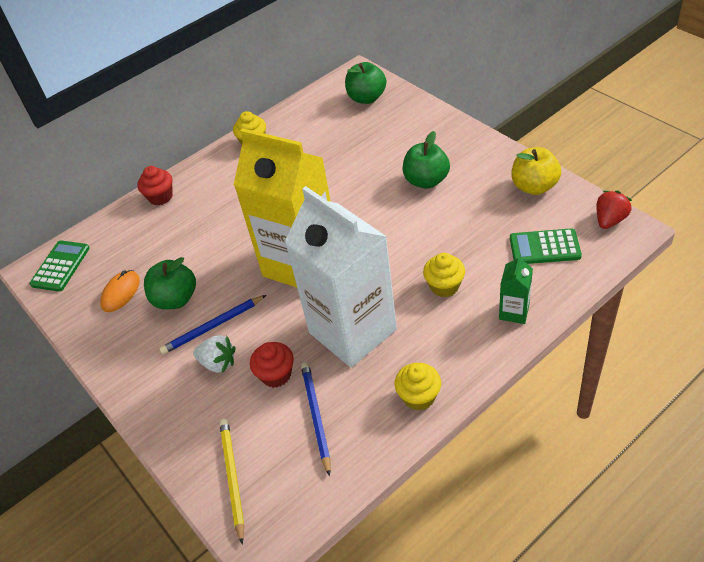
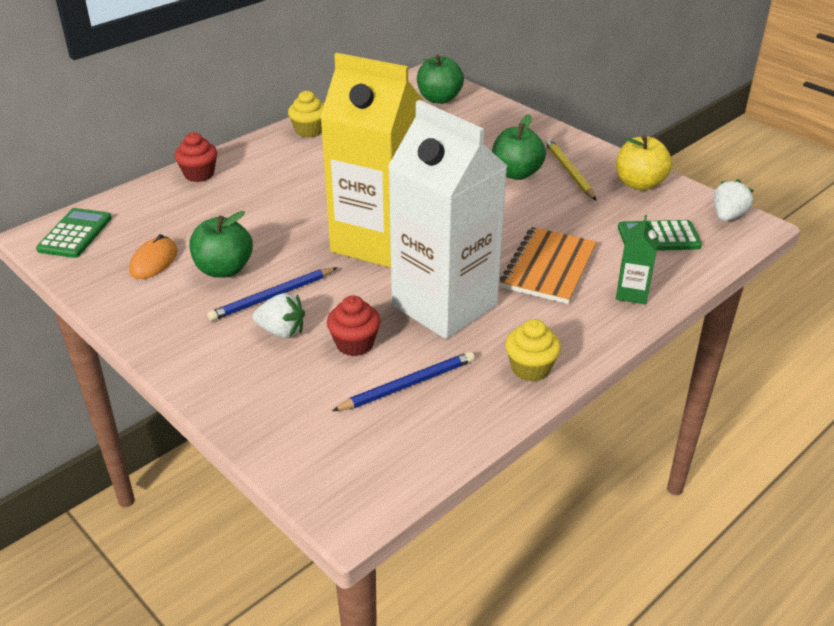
camera: 10 degrees left, 10 degrees down
yellow pencil [220,419,244,545] -> yellow pencil moved to [545,138,596,200]
blue pencil [301,362,330,476] -> blue pencil turned 75 degrees clockwise [332,351,475,411]
yellow cupcake [423,253,465,297] -> orange notebook [500,227,597,304]
red strawberry [597,191,632,229] -> white strawberry [714,179,754,221]

